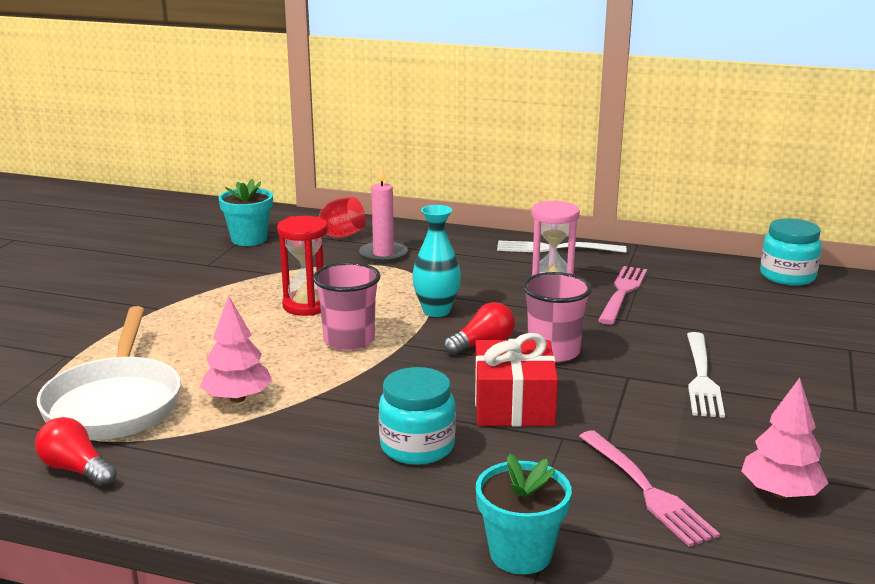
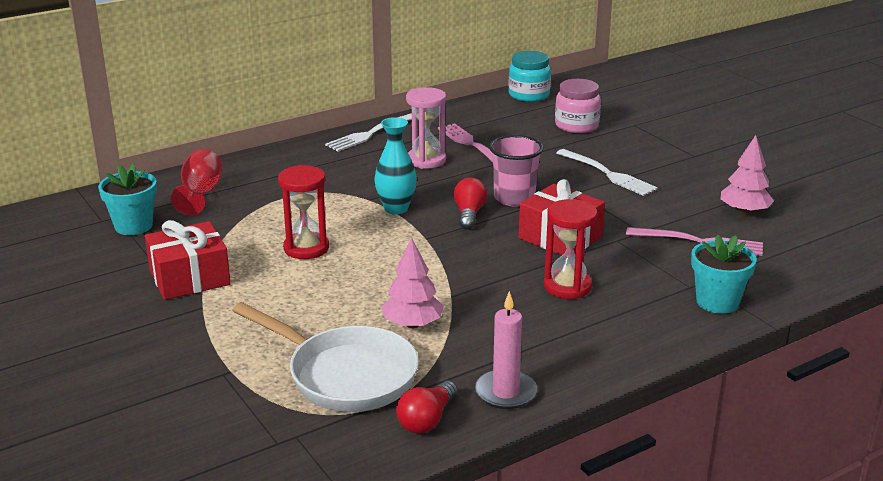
camera: 50 degrees left, 5 degrees up
red light bulb [35,417,117,487] -> red light bulb turned 45 degrees counterclockwise [396,381,458,434]
pink cup [313,262,381,351] -> none
pink candle [359,165,408,263] -> pink candle moved to [475,291,537,409]
turquoise jar [379,367,456,465] -> red hourglass [544,199,597,299]
none -> red gift [145,220,231,300]
none -> pink jar [555,79,601,133]

